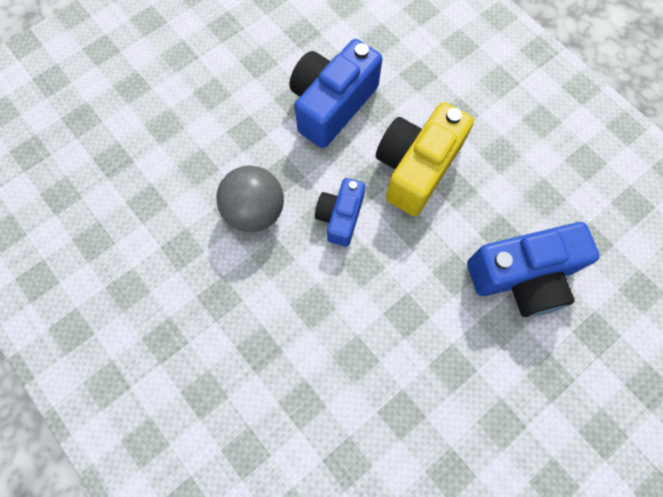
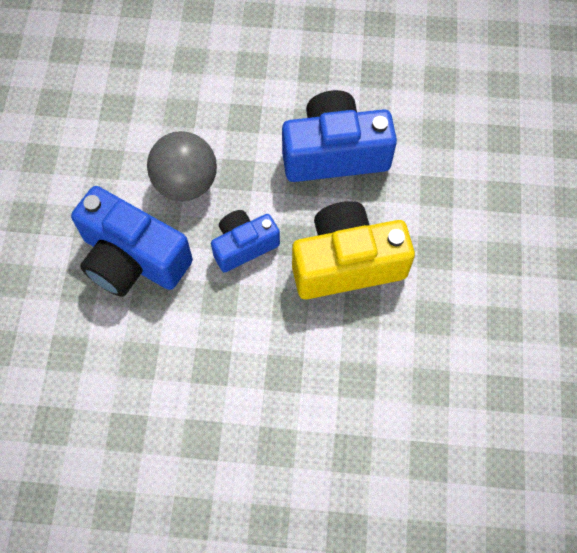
camera: 45 degrees right, 5 degrees down
blue camera [467,222,600,317] -> blue camera moved to [71,186,193,297]

